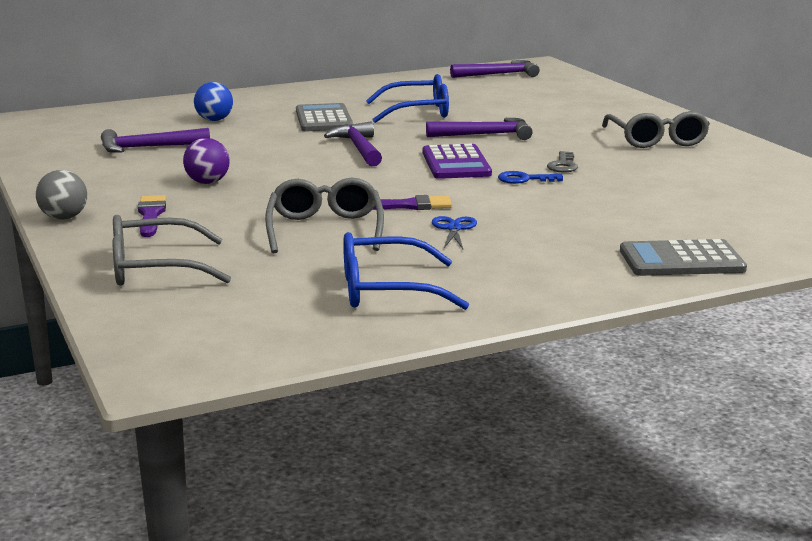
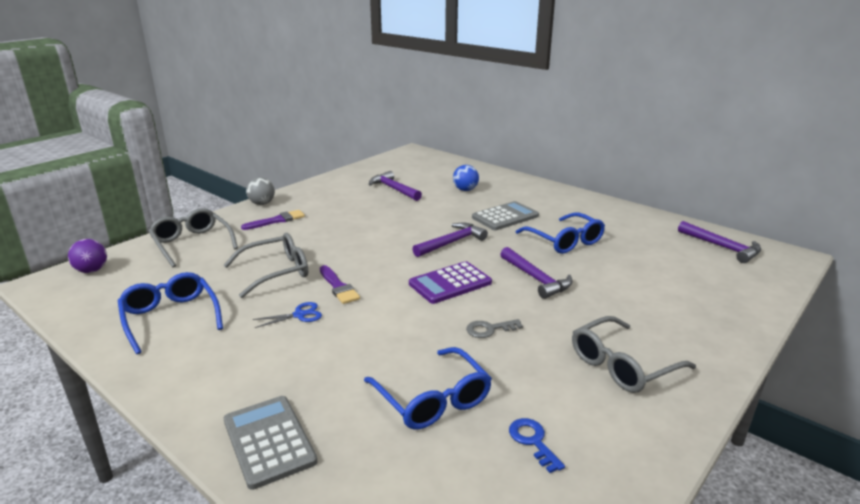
camera: 65 degrees right, 5 degrees up
purple ball [183,138,230,184] -> purple ball moved to [68,239,107,273]
blue key [498,171,563,184] -> blue key moved to [509,418,565,473]
none -> blue glasses [364,347,492,430]

